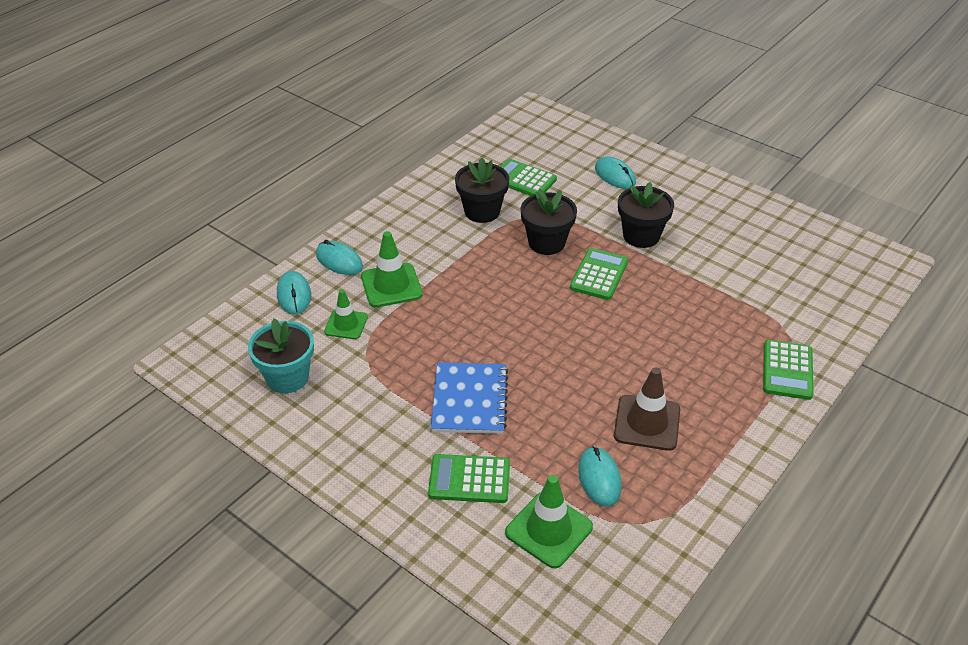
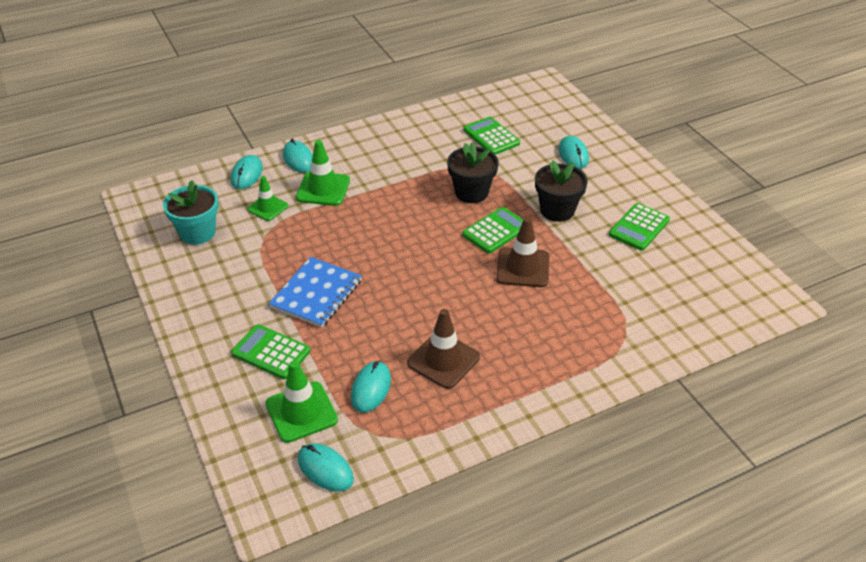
camera: 25 degrees right, 0 degrees up
black flower pot [455,158,509,223] -> none
green calculator [763,340,814,400] -> green calculator moved to [609,203,670,251]
none -> turquoise mouse [298,443,354,492]
none -> brown traffic cone [496,217,549,287]

